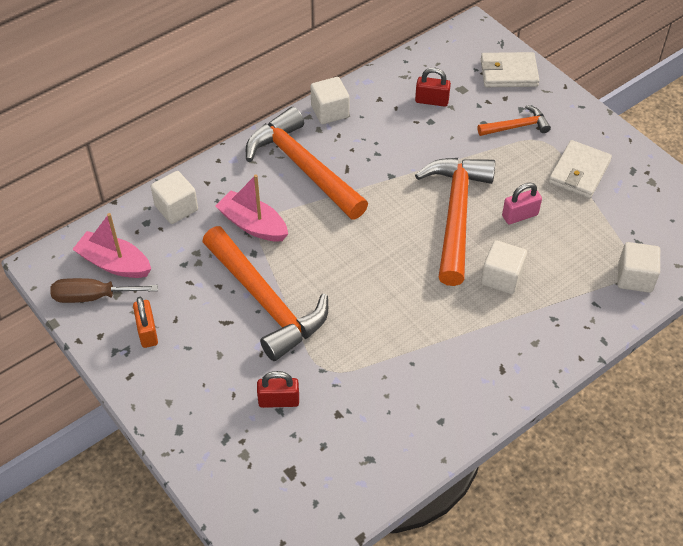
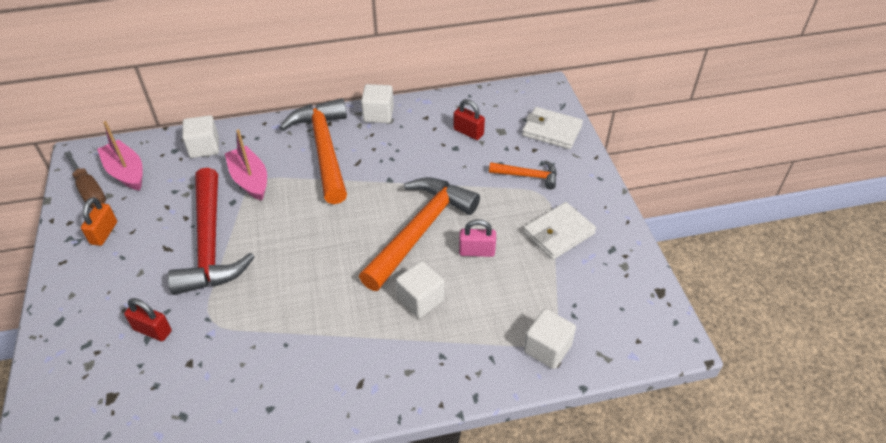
camera: 25 degrees right, 5 degrees down
brown screwdriver [50,278,158,303] -> brown screwdriver turned 150 degrees counterclockwise [64,151,106,208]
orange hammer [202,226,328,361] -> red hammer [168,168,254,295]

